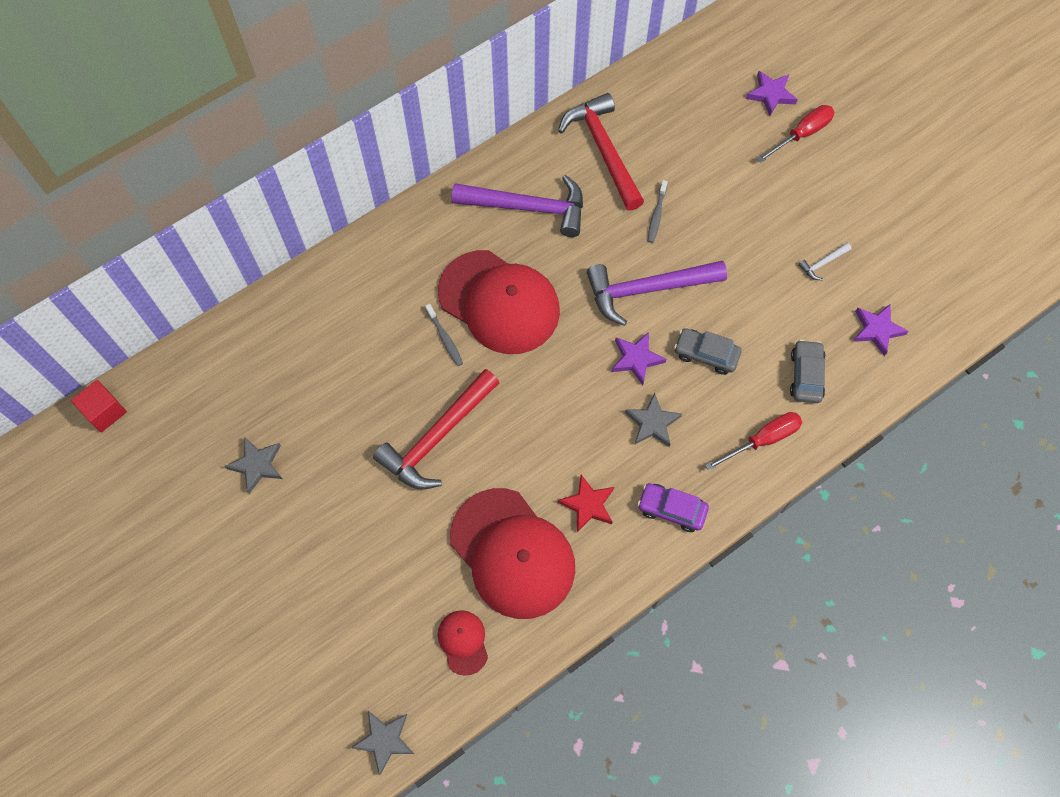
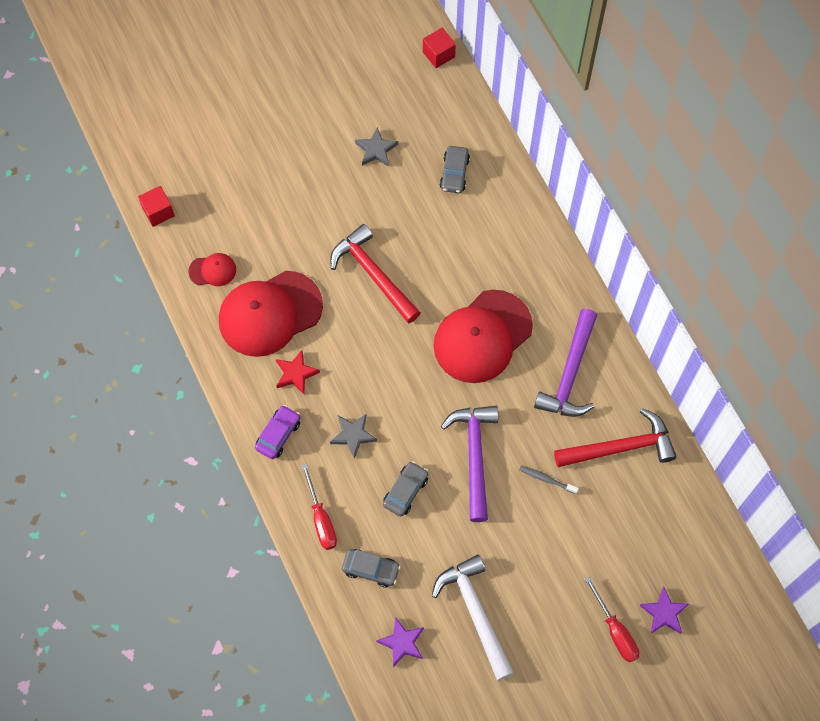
camera: 100 degrees right, 0 degrees up
grey star [351,711,414,775] -> red cube [138,186,175,227]
grey toothbrush [425,304,463,366] -> none
purple star [612,332,666,385] -> none
white hammer [798,243,852,280] -> white hammer [432,554,514,681], size x2.41
none -> grey car [440,146,470,193]

